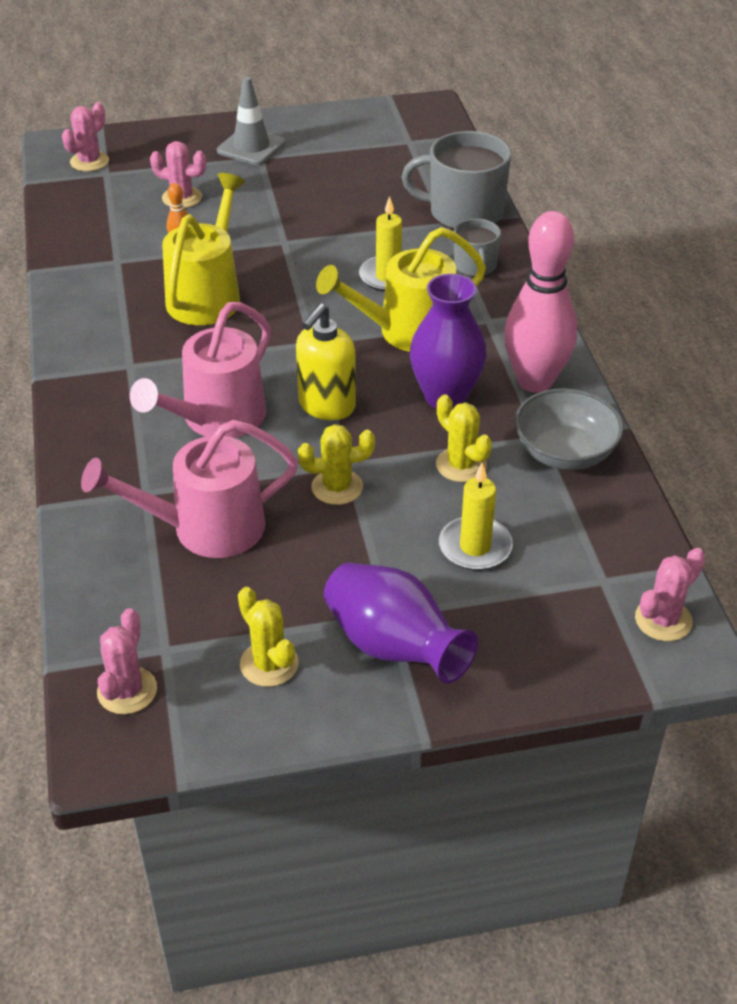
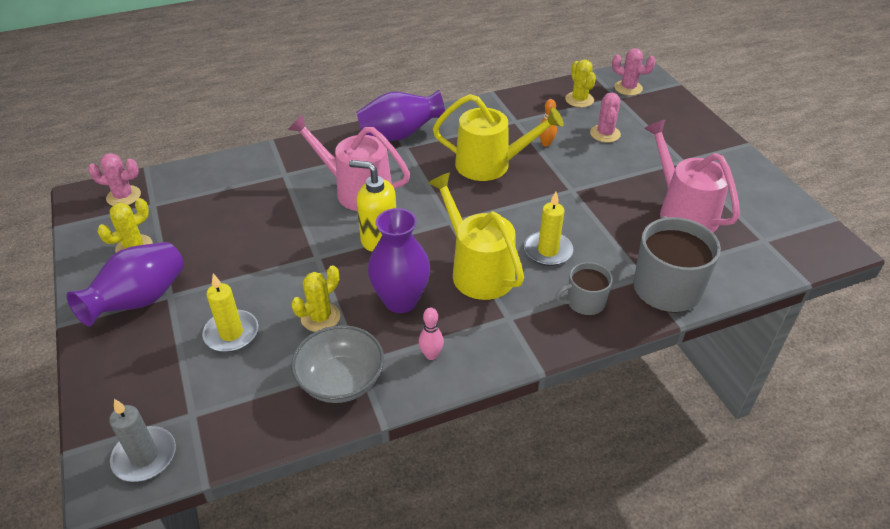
camera: 80 degrees right, 0 degrees up
pink watering can [81,420,298,558] -> pink watering can moved to [644,120,740,233]
grey traffic cone [217,77,286,165] -> none
yellow cactus [298,424,375,505] -> yellow cactus moved to [565,60,596,107]
pink bowling pin [504,211,577,393] -> pink bowling pin [419,307,444,360], size x0.40
pink cactus [635,548,706,641] -> grey candle [109,399,176,482]
none -> purple vase [356,90,445,141]

